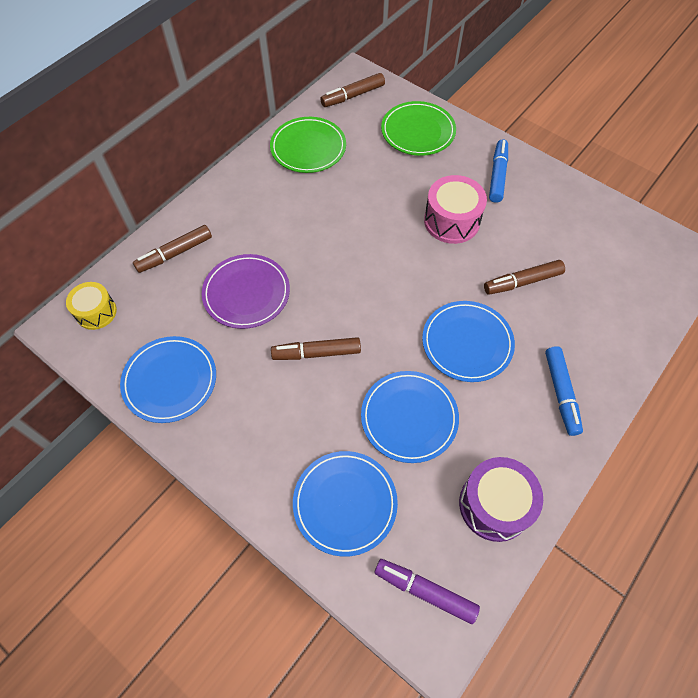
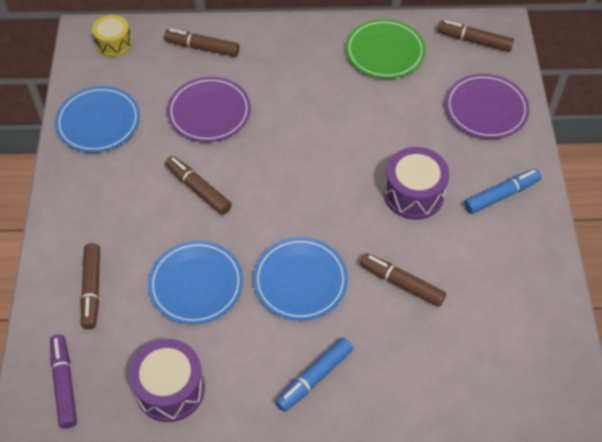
camera: 50 degrees right, 5 degrees down
blue plate [293,451,398,557] -> brown marker [80,243,100,329]
green plate [381,101,456,156] -> purple plate [445,74,529,139]
pink drum [424,175,487,244] -> purple drum [384,147,449,220]

